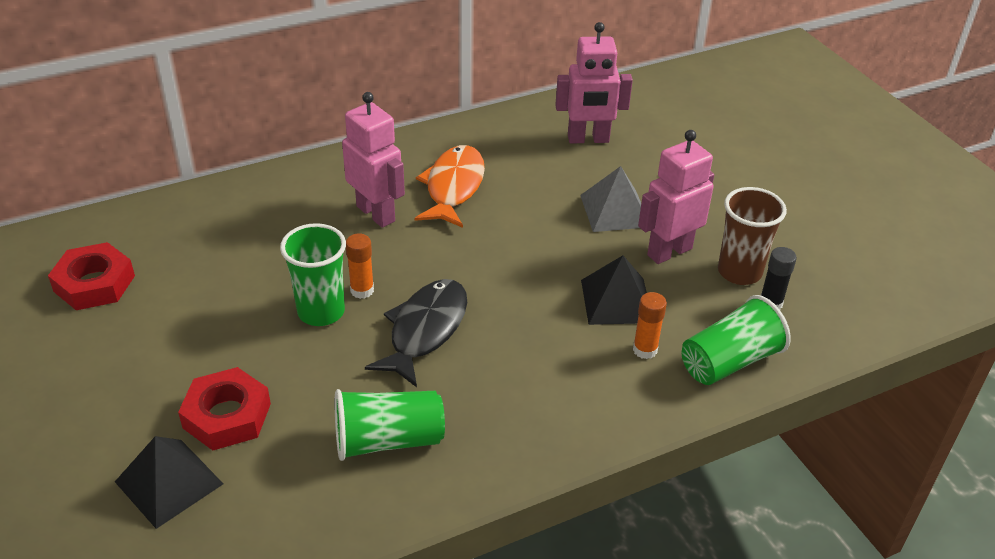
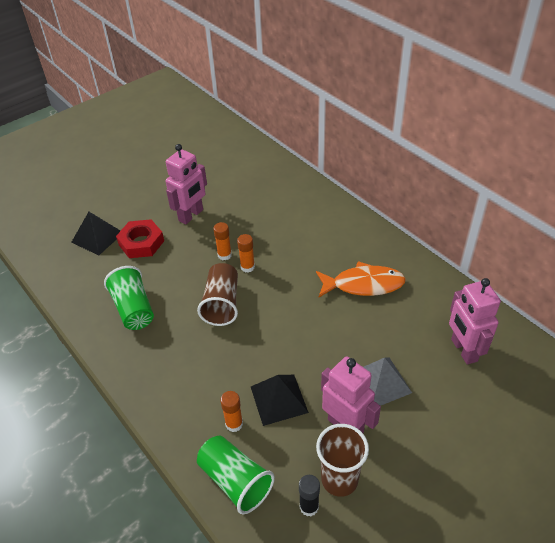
camera: 80 degrees right, 5 degrees up
red nut [48,242,135,310] -> none
green cup [280,223,346,326] -> orange glue stick [213,222,232,260]
pink robot [342,92,405,228] -> pink robot moved to [166,144,207,225]
black fish [365,279,467,387] -> brown cup [197,263,238,326]

